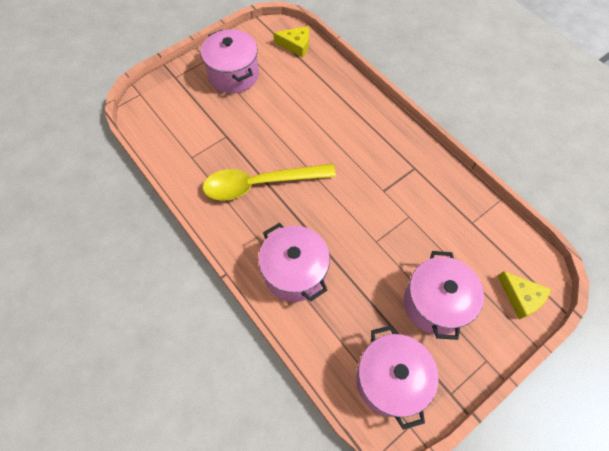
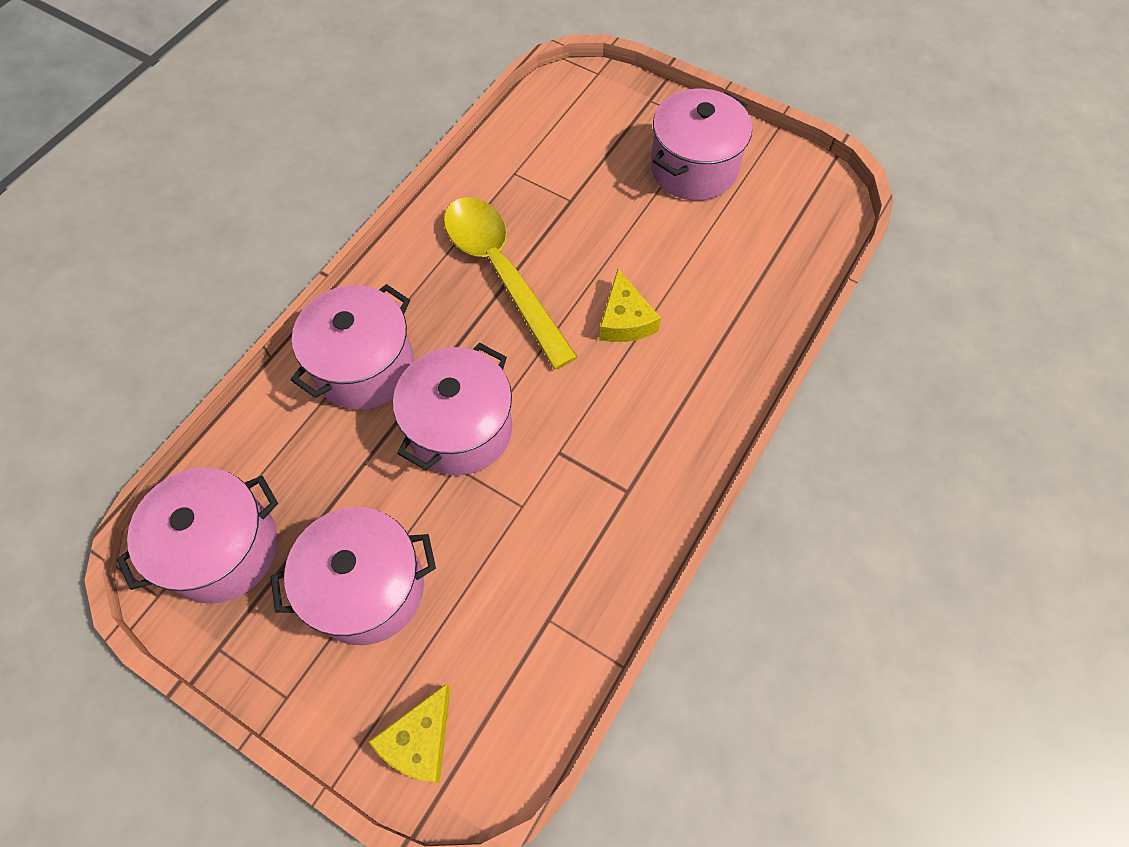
camera: 70 degrees right, 0 degrees up
yellow cheese [273,26,309,58] -> yellow cheese moved to [599,269,661,342]
none -> pink pot [393,343,512,475]

